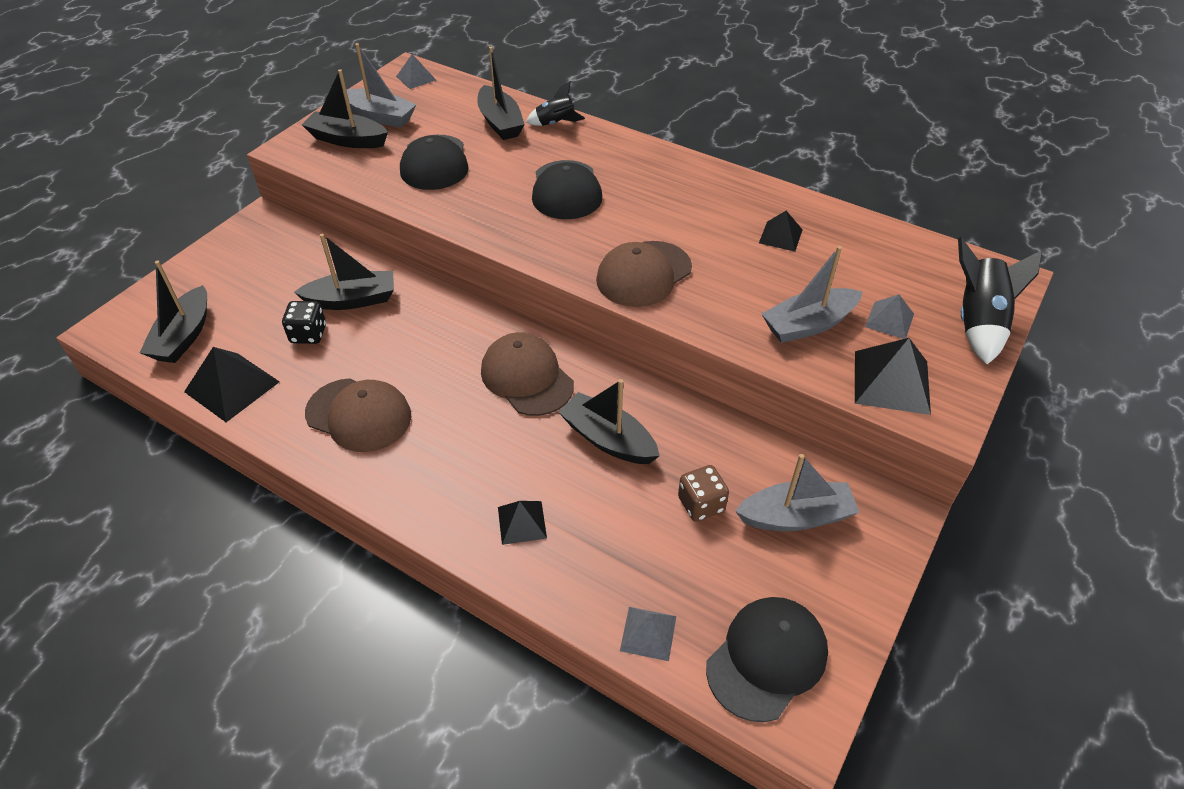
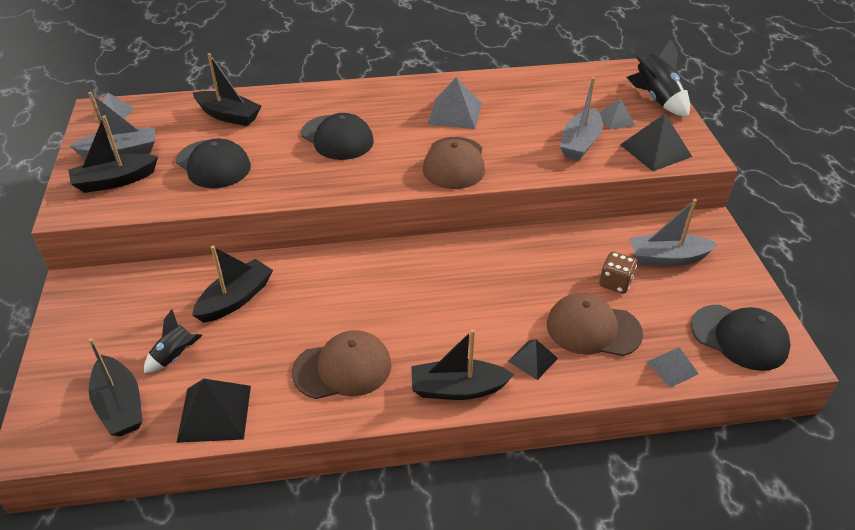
camera: 40 degrees left, 5 degrees down
black dice [282,301,326,344] -> none
brown cap [481,332,574,416] -> brown cap moved to [547,293,643,356]
black rocket [526,81,585,126] -> black rocket moved to [144,309,203,373]
black boat [558,379,660,464] -> black boat moved to [411,329,514,400]
black cap [706,597,828,722] -> black cap turned 120 degrees clockwise [691,305,791,371]
grey boat [735,454,859,531] -> grey boat turned 135 degrees counterclockwise [629,199,718,266]
black pyramid [759,211,803,251] -> none
none -> grey pyramid [428,77,482,129]

